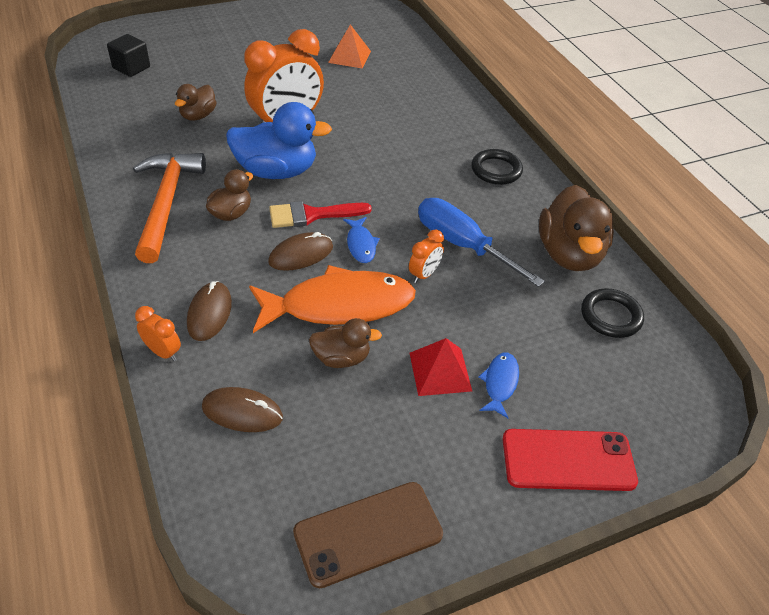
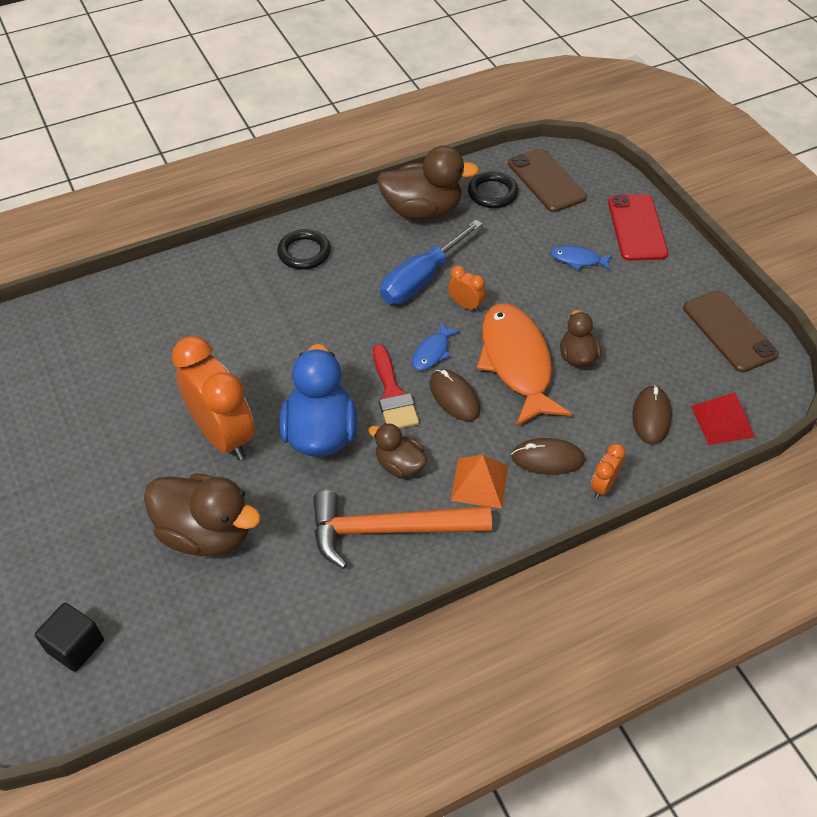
camera: 90 degrees left, 5 degrees up
brown duck [175,84,217,121] -> brown duck [144,473,261,556], size x1.81
orange pyramid [328,24,371,69] -> orange pyramid moved to [451,455,508,508]
blue fish [343,217,380,263] -> blue fish turned 135 degrees clockwise [412,322,460,370]
red pyramid [410,338,472,396] -> red pyramid moved to [691,392,755,445]
none -> brown phone [508,148,587,212]

